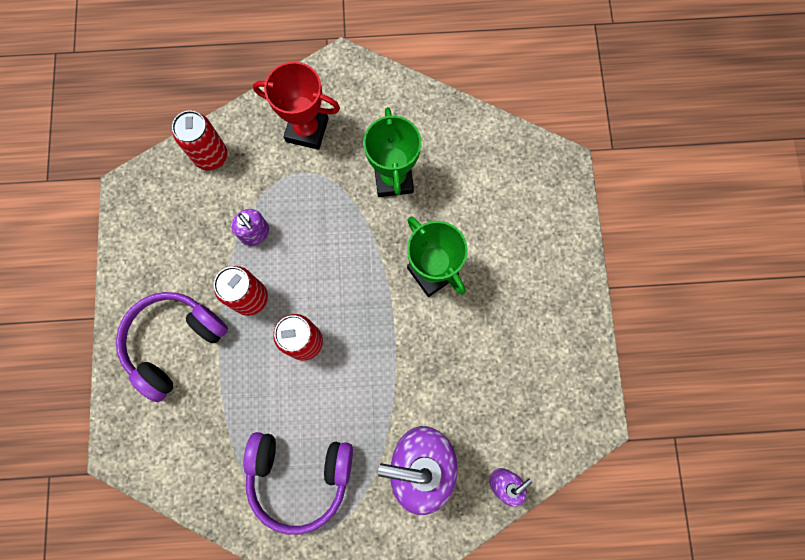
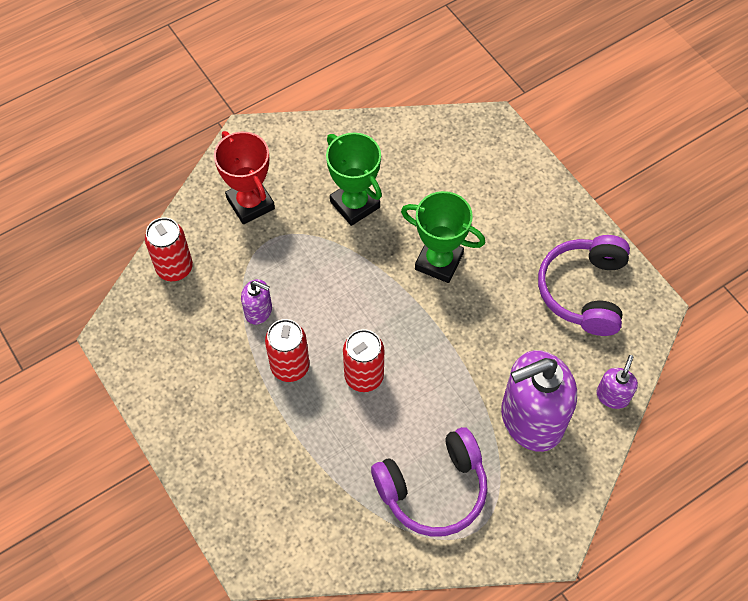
camera: 30 degrees left, 15 degrees down
purple headphones [116,292,228,402] -> purple headphones moved to [538,235,630,336]
red trophy [253,62,340,150] -> red trophy turned 75 degrees clockwise [214,131,275,224]

